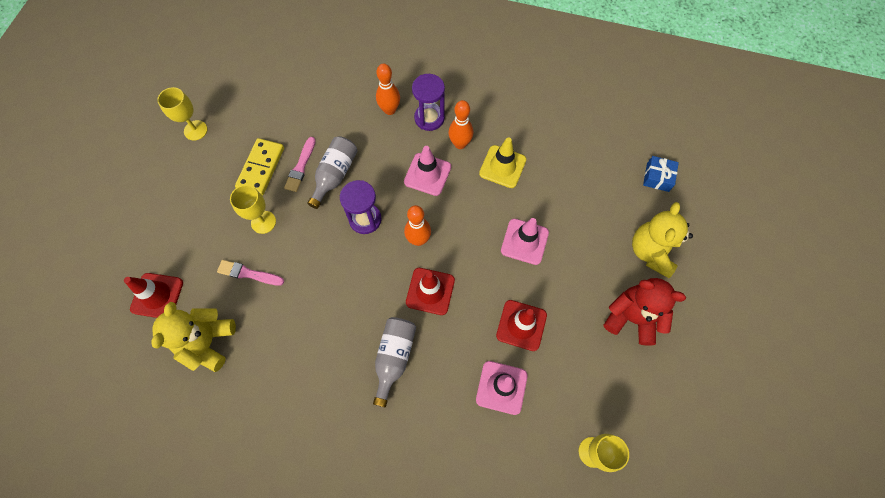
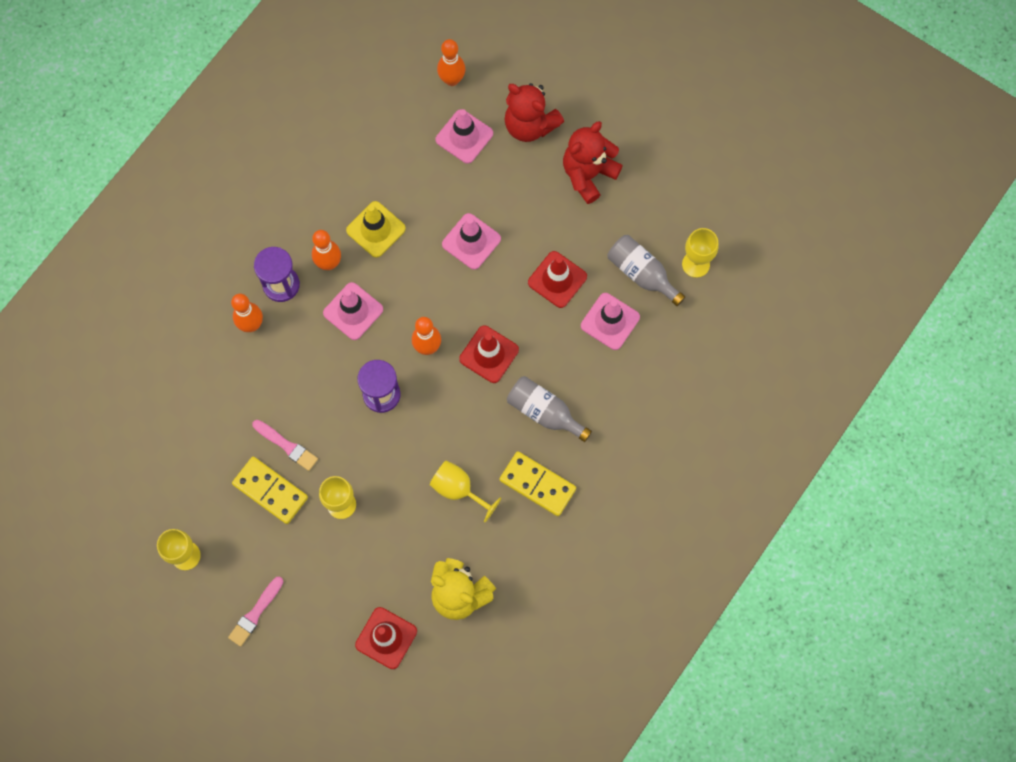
camera: 70 degrees left, 5 degrees up
pink brush [217,260,284,286] -> pink brush moved to [228,577,283,647]
grey bottle [307,136,358,209] -> grey bottle moved to [607,235,685,306]
yellow teddy bear [632,202,693,278] -> red teddy bear [505,83,564,142]
blue gift [643,156,679,192] -> orange bowling pin [437,39,465,86]
none -> yellow goblet [430,460,501,522]
none -> pink traffic cone [436,109,493,164]
none -> yellow domino [499,451,576,516]

